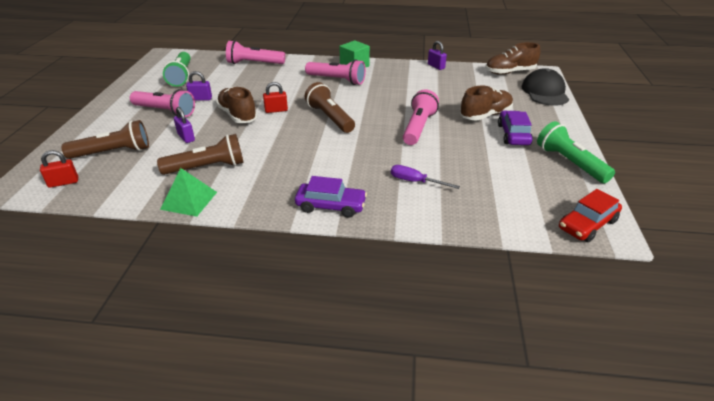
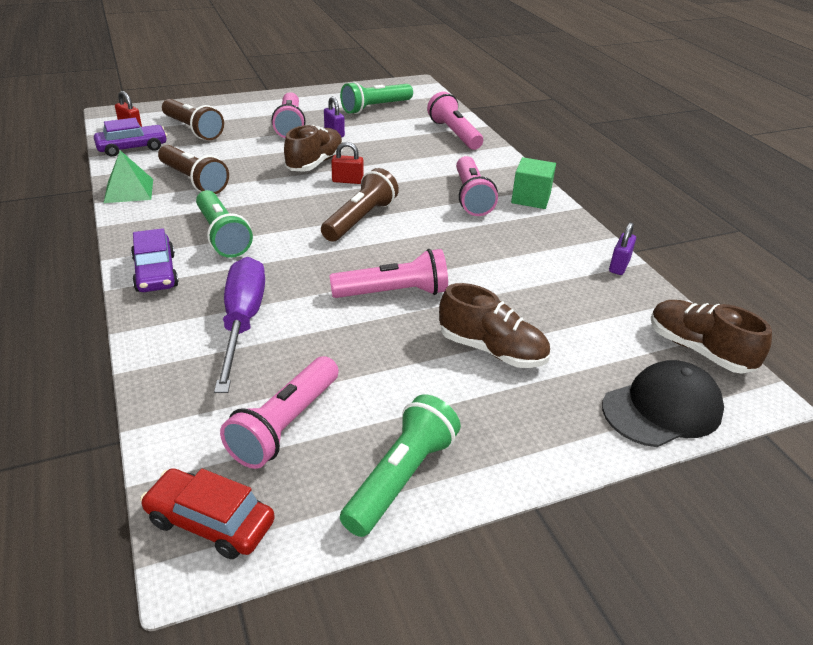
camera: 60 degrees right, 0 degrees up
purple padlock [174,107,195,143] -> none
red padlock [263,82,288,113] -> red padlock turned 45 degrees counterclockwise [331,142,363,184]
purple screwdriver [391,165,460,189] -> purple screwdriver [214,257,265,393], size x1.87
purple car [498,111,533,145] -> purple car moved to [94,118,167,157]
none -> green flashlight [196,190,253,258]
none -> pink flashlight [220,356,339,469]

